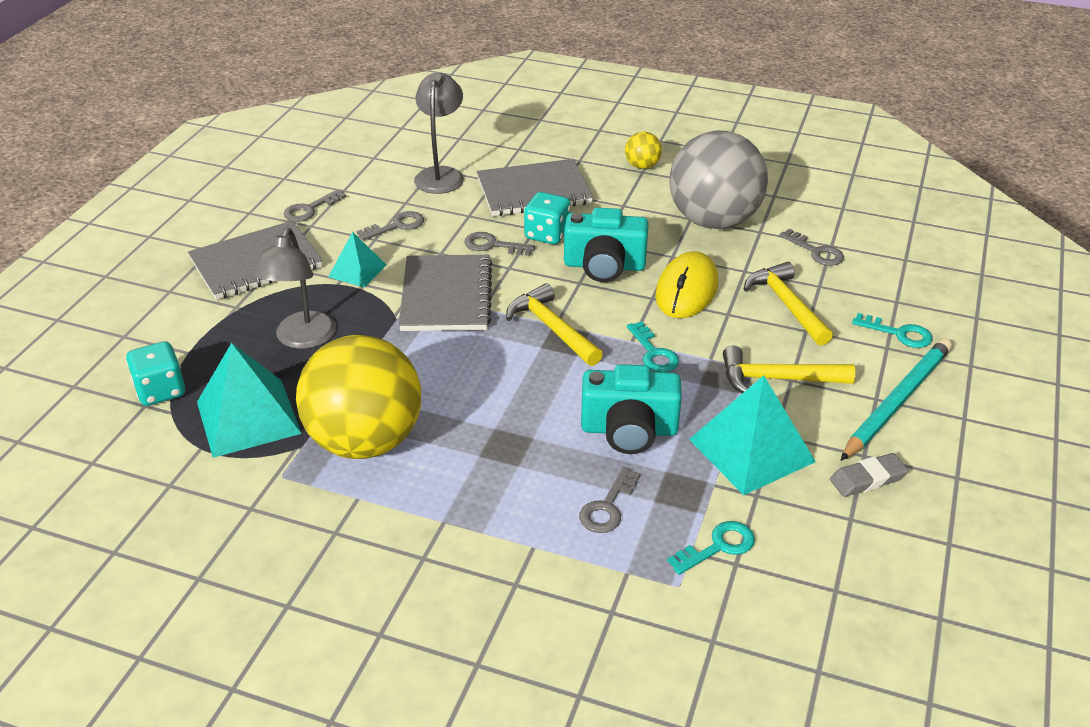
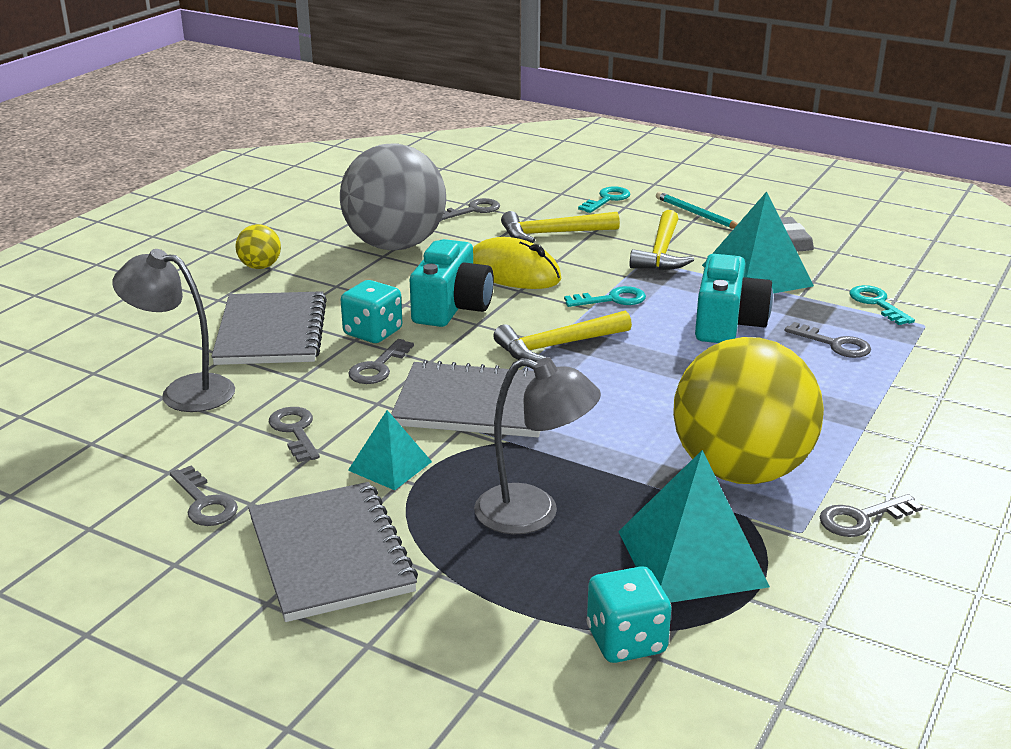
camera: 80 degrees left, 10 degrees down
turquoise pencil [840,338,952,461] -> turquoise pencil [656,192,738,229], size x0.60
none -> grey key [820,494,923,537]

